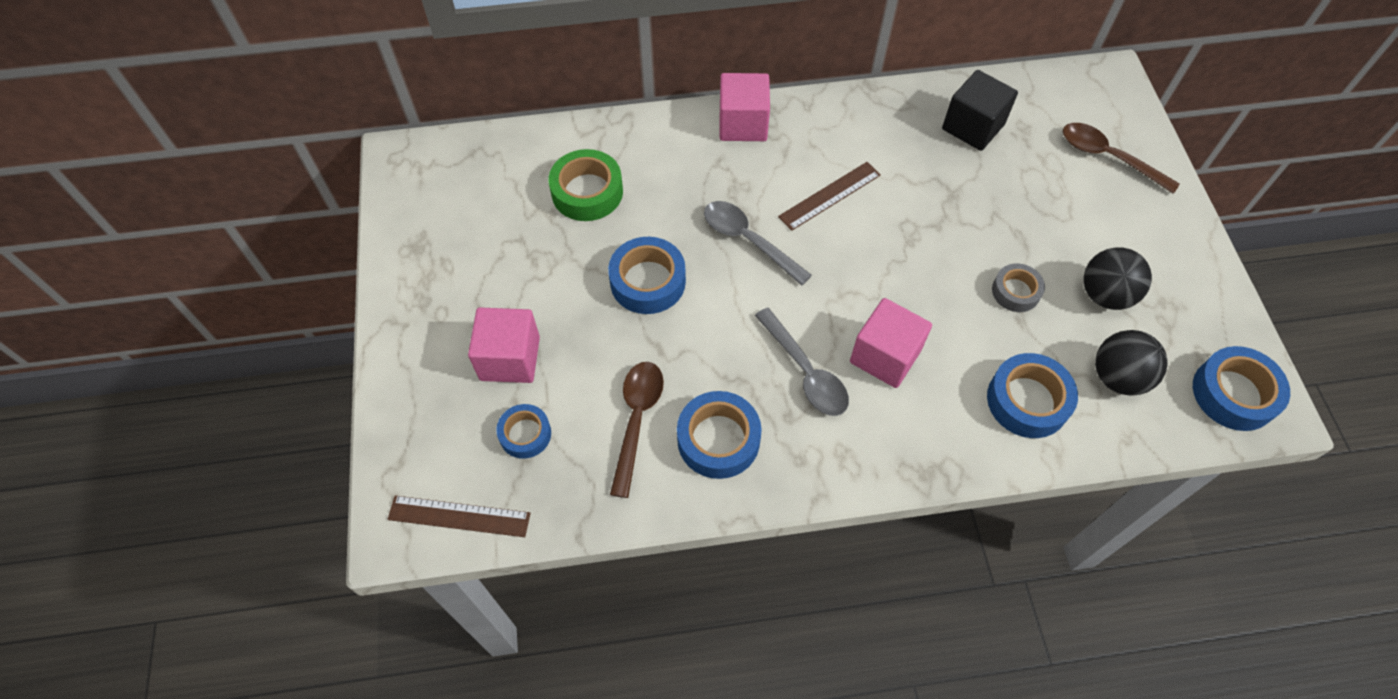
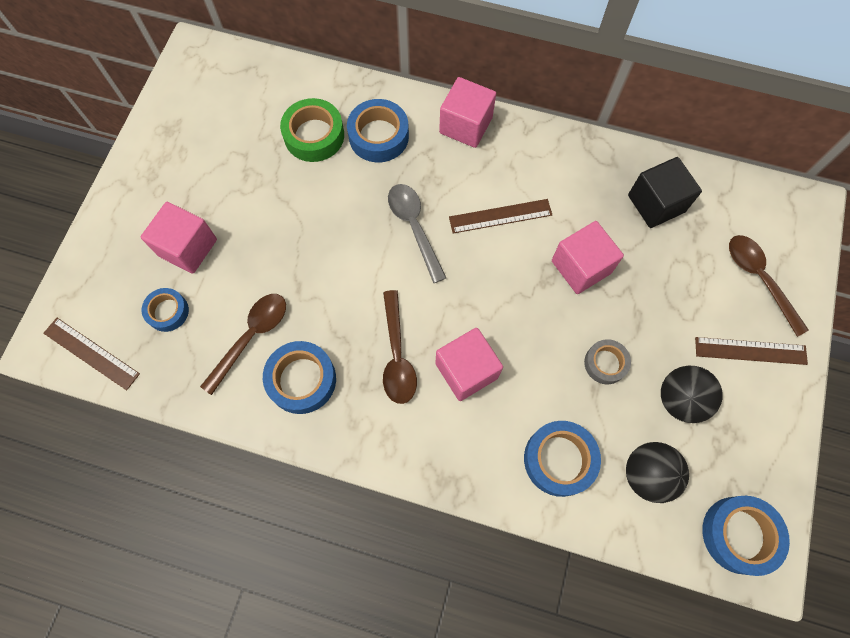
camera: 25 degrees right, 10 degrees up
blue tape [608,237,686,314] -> blue tape moved to [347,99,409,163]
grey spoon [755,307,849,416] -> brown spoon [383,290,417,404]
none -> pink cube [552,221,624,294]
none -> brown ruler [695,337,808,365]

